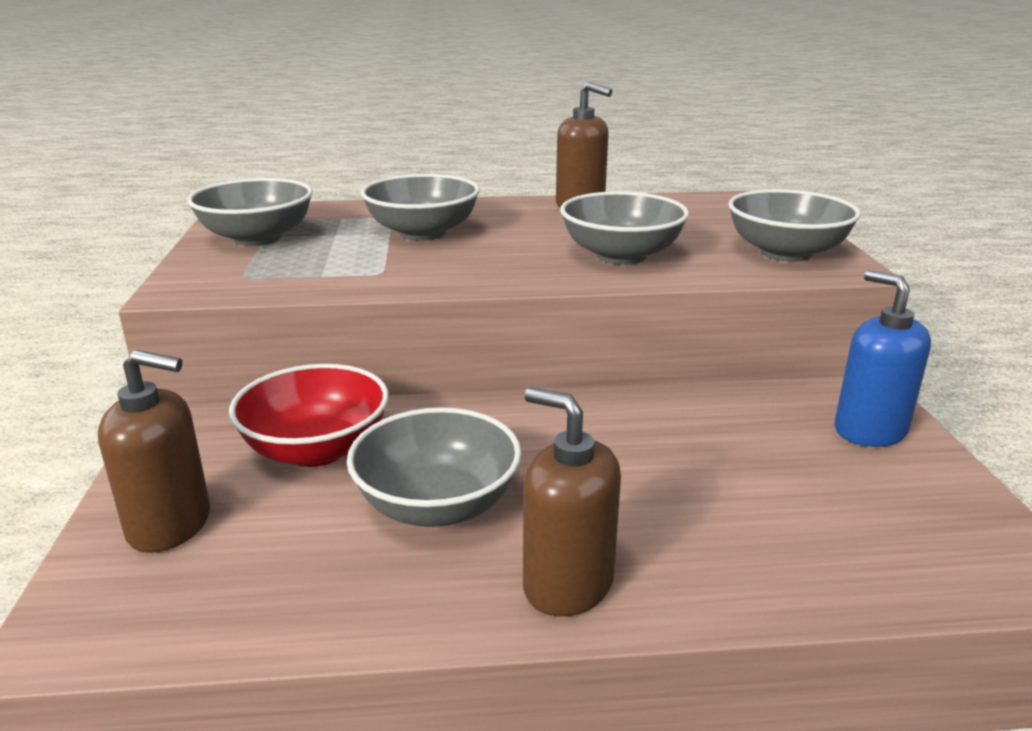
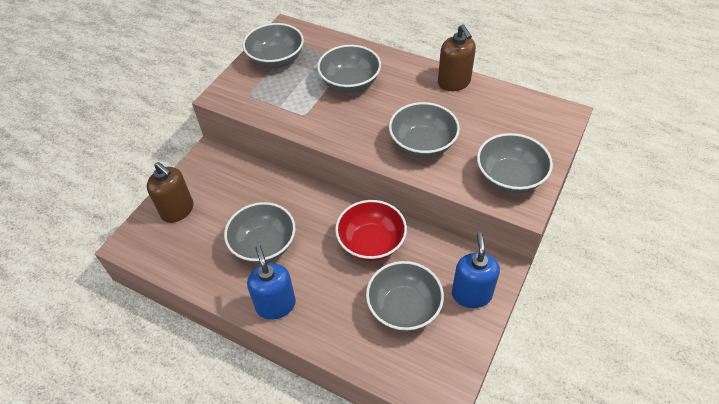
camera: 35 degrees right, 25 degrees up
red bowl [229,364,389,467] -> red bowl moved to [335,200,407,261]
brown soap dispenser [523,387,621,617] -> blue soap dispenser [247,245,296,320]
none -> grey bowl [366,261,444,331]

